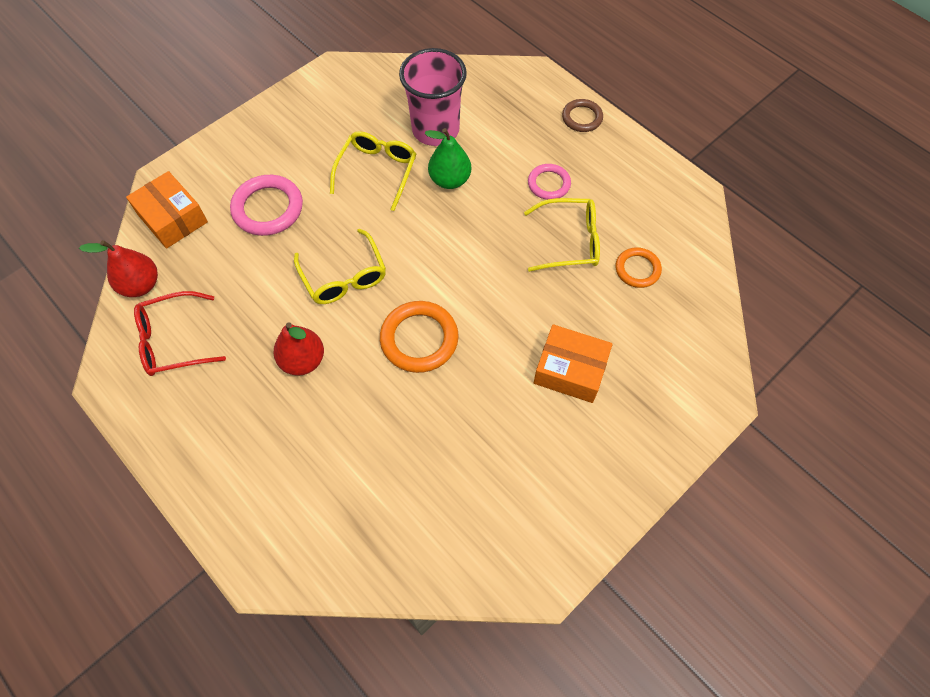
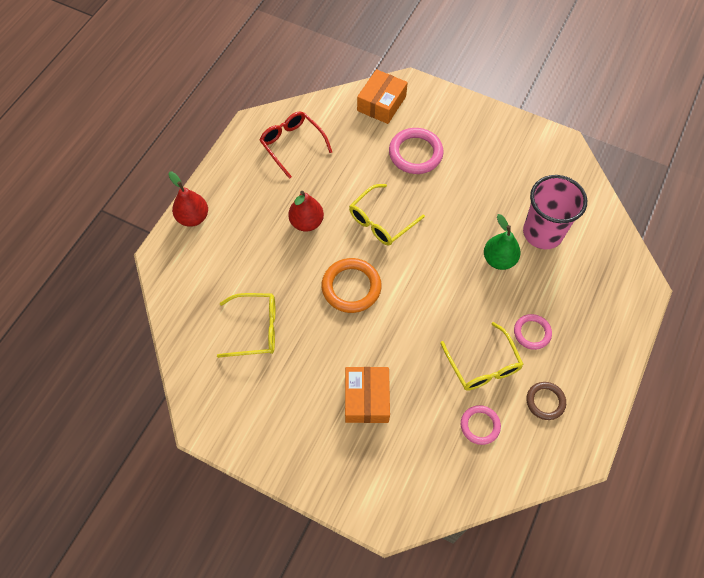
camera: 70 degrees right, 0 degrees up
red pear [79,240,158,297] -> red pear moved to [168,171,208,227]
yellow glasses [330,131,416,211] -> yellow glasses moved to [217,293,275,358]
brown ring [562,99,603,132] -> brown ring moved to [526,382,566,420]
orange ring [616,247,662,288] -> pink ring [461,405,501,445]

